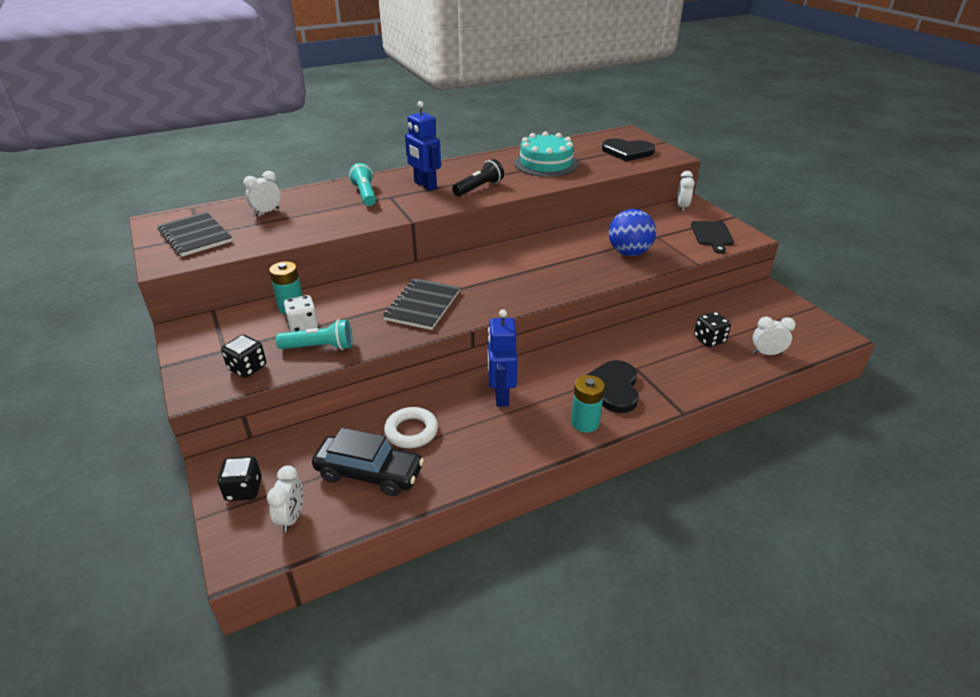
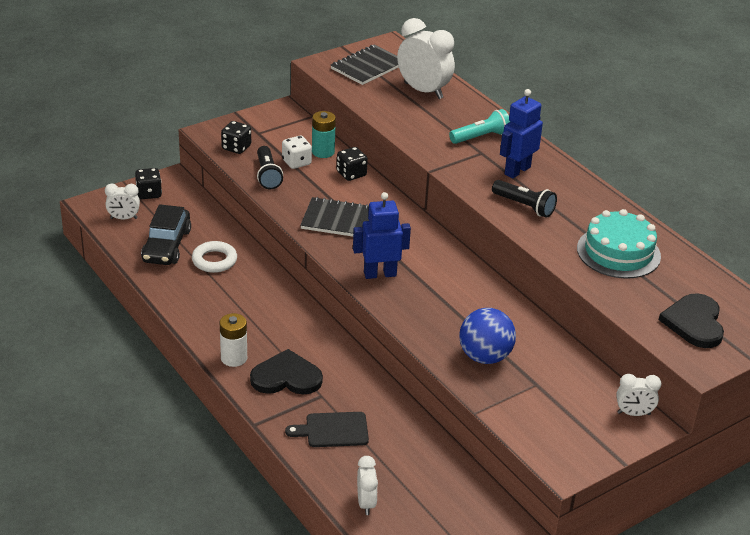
camera: 80 degrees right, 0 degrees up
white clock [243,171,281,216] -> white clock [397,18,455,99], size x1.87
turquoise flashlight [276,319,352,350] -> black flashlight [257,146,283,189]
blue robot [487,309,518,407] -> blue robot moved to [353,192,411,279]
turquoise battery [571,375,605,433] -> white battery [220,313,247,367]
black cutting board [691,221,734,254] -> black cutting board moved to [285,412,369,447]
black dice [694,312,731,347] -> black dice moved to [337,147,368,181]

